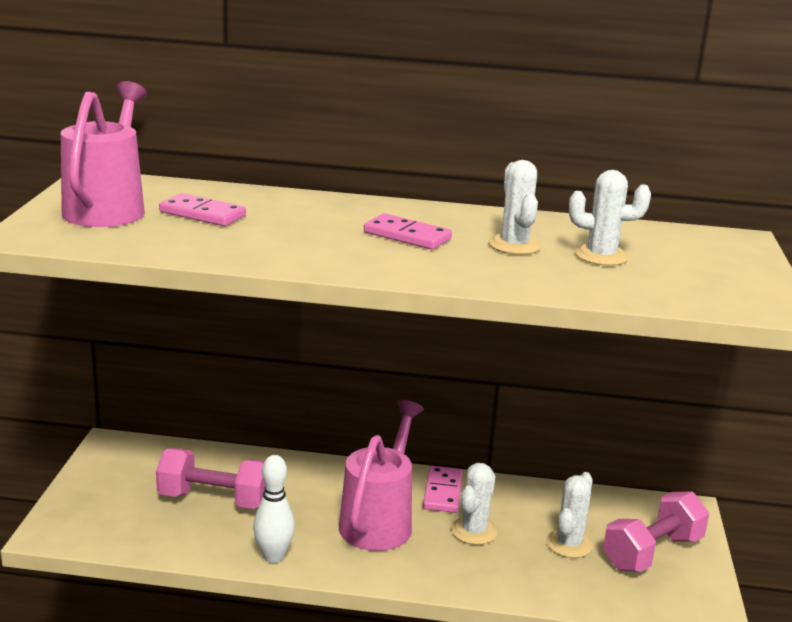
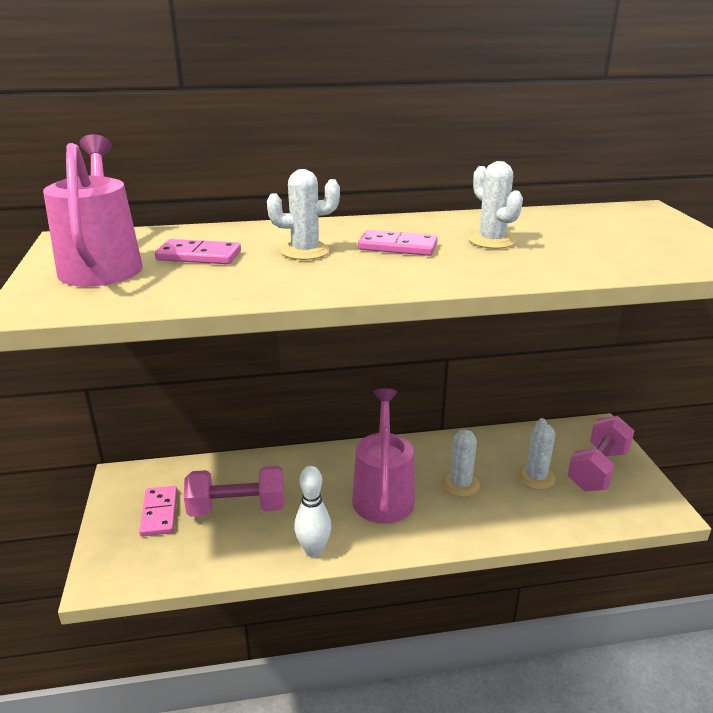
camera: 15 degrees left, 5 degrees up
pink domino [423,466,463,513] -> pink domino moved to [139,486,177,537]
white cactus [569,170,651,266] -> white cactus moved to [267,169,340,260]

